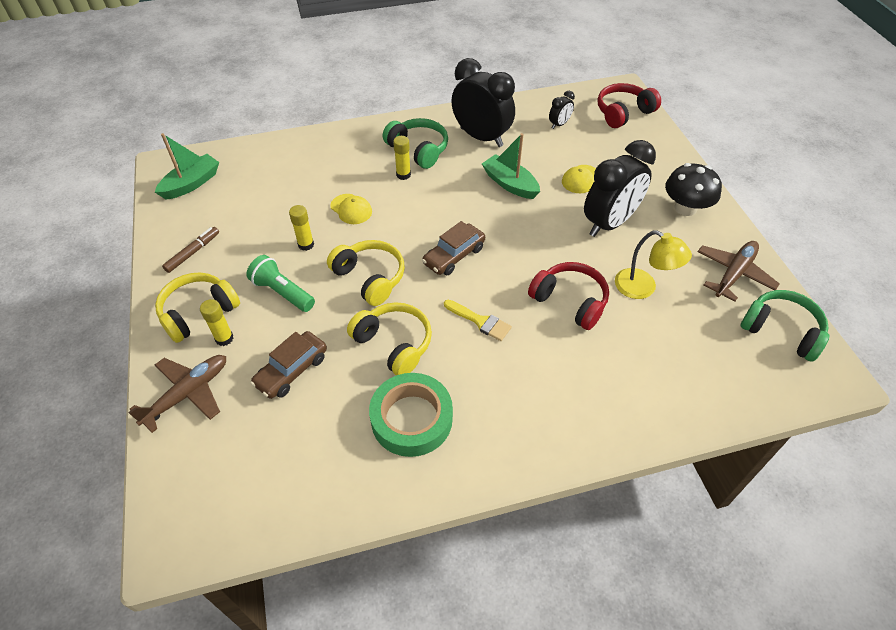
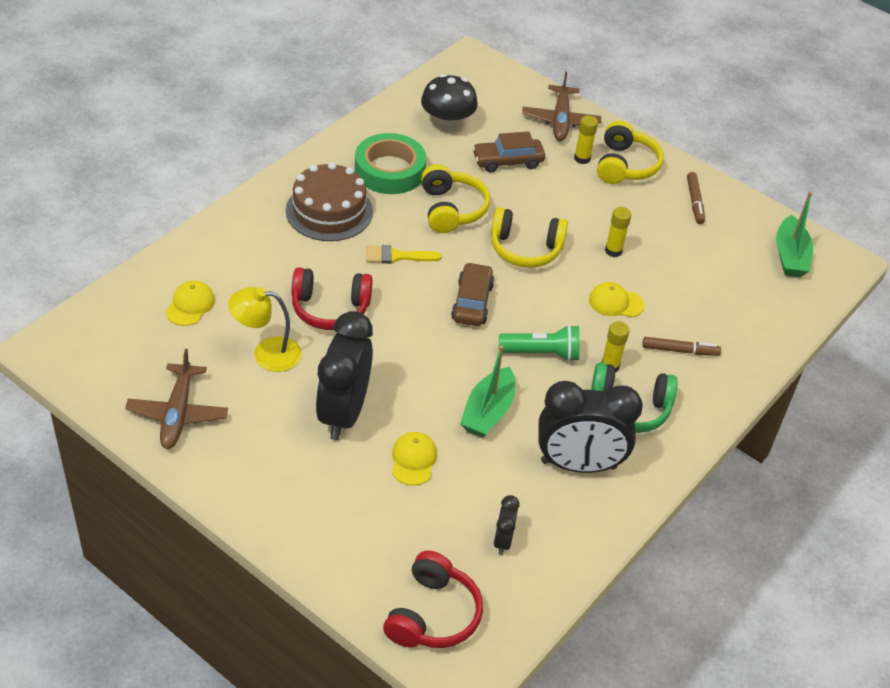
camera: 140 degrees right, 5 degrees down
green flashlight [246,255,315,312] -> green flashlight moved to [499,325,580,361]
brown car [250,331,327,399] -> brown car turned 105 degrees counterclockwise [472,131,545,172]
yellow headphones [347,302,432,375] -> yellow headphones turned 105 degrees counterclockwise [421,164,490,233]
green boat [482,133,540,199] -> green boat turned 105 degrees clockwise [460,345,515,438]
black mushroom [665,163,722,216] -> black mushroom moved to [421,74,478,131]
green headphones [740,290,830,362] -> none
none -> yellow cap [165,281,215,326]
none -> brown cake [286,162,373,241]
none -> brown marker [642,337,721,356]

